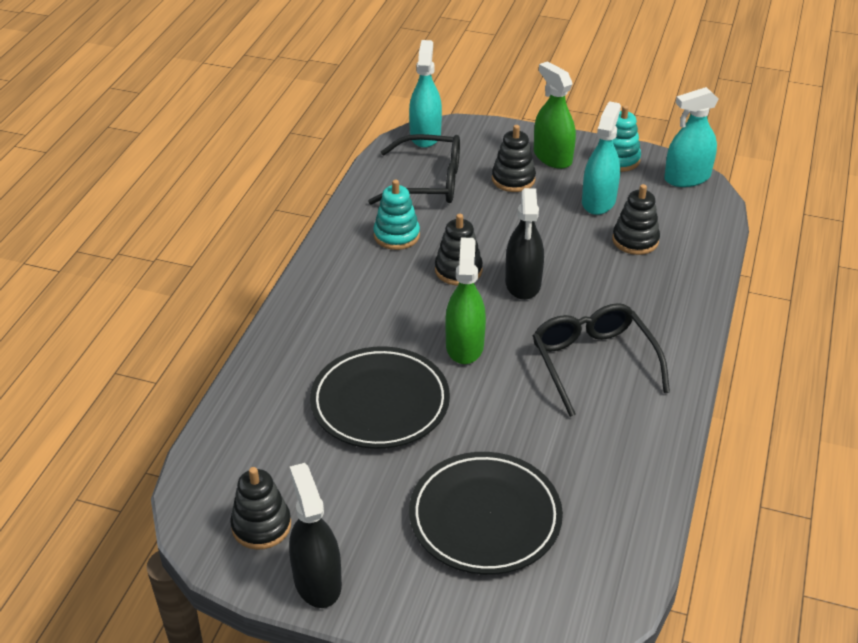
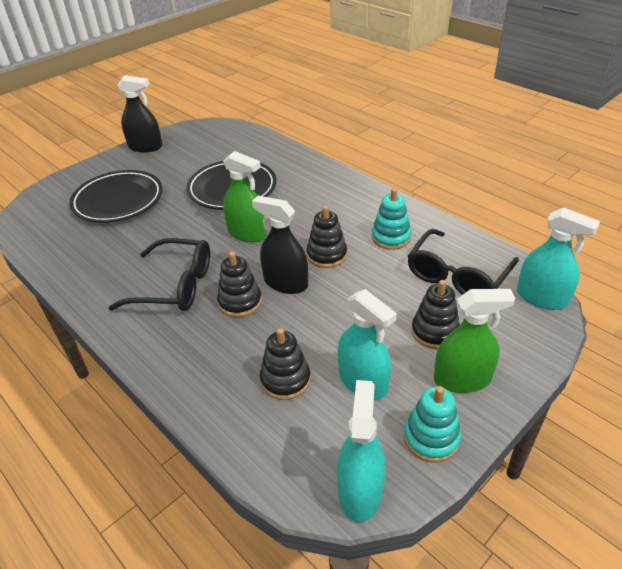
camera: 120 degrees right, 0 degrees up
black stacking toy [230,467,291,550] -> black stacking toy moved to [217,252,262,317]

